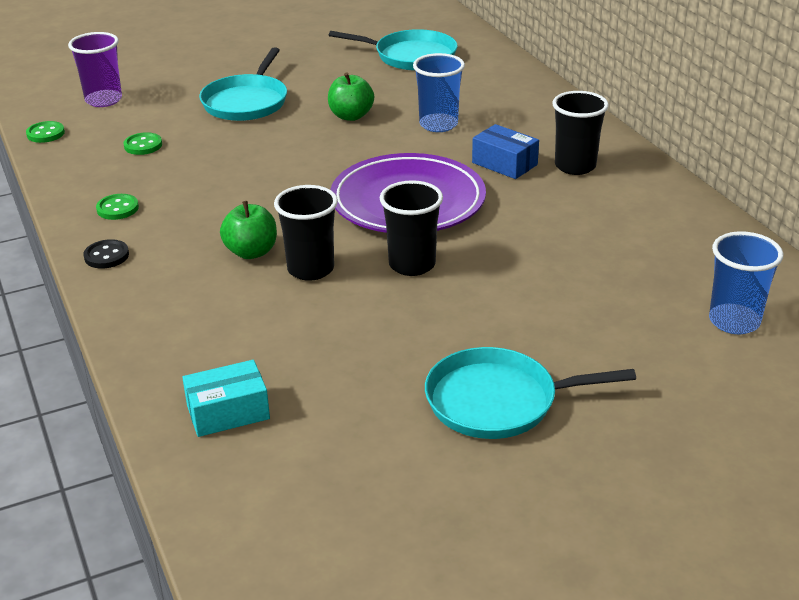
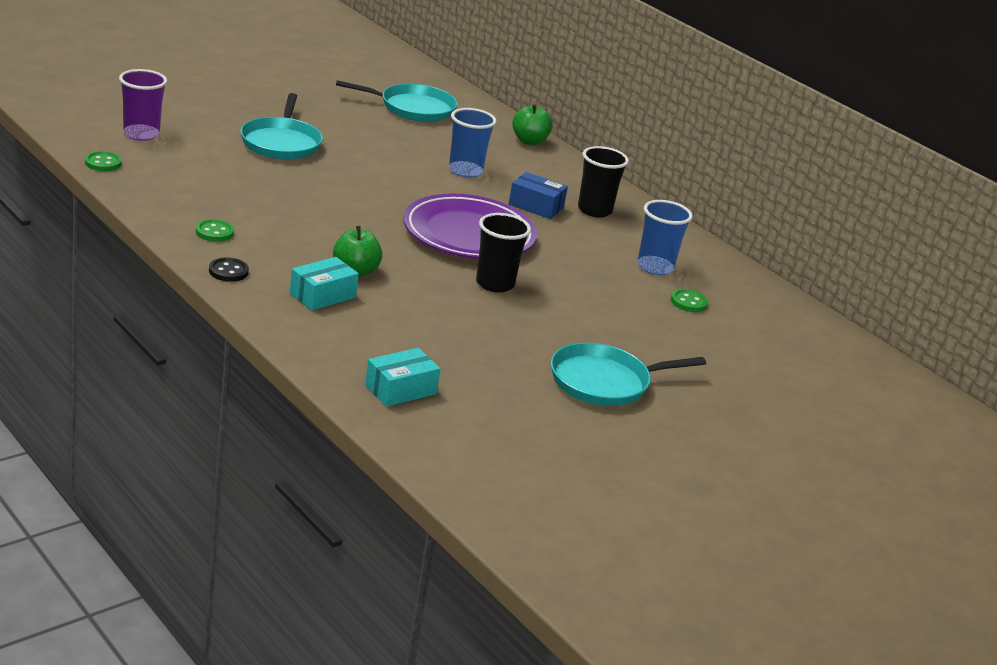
camera: 20 degrees left, 5 degrees down
green button [123,132,162,155] -> green button moved to [671,289,708,312]
black cup [274,185,338,281] -> none
green apple [328,72,374,121] -> green apple moved to [512,104,553,145]
blue cup [709,231,783,334] -> blue cup moved to [638,200,693,275]
none -> turquoise box [290,257,359,311]

